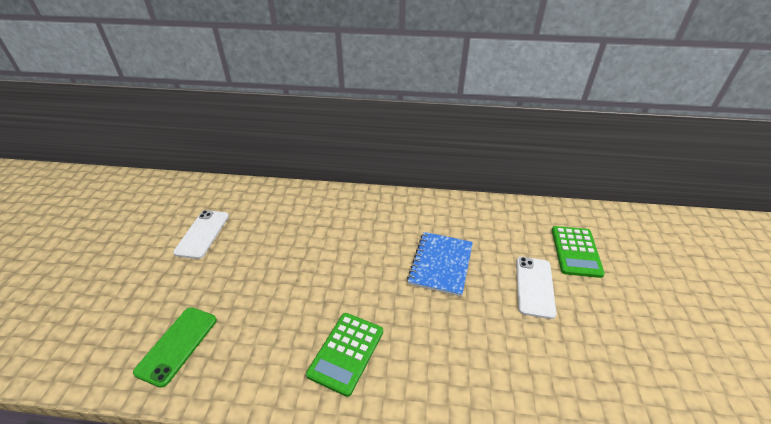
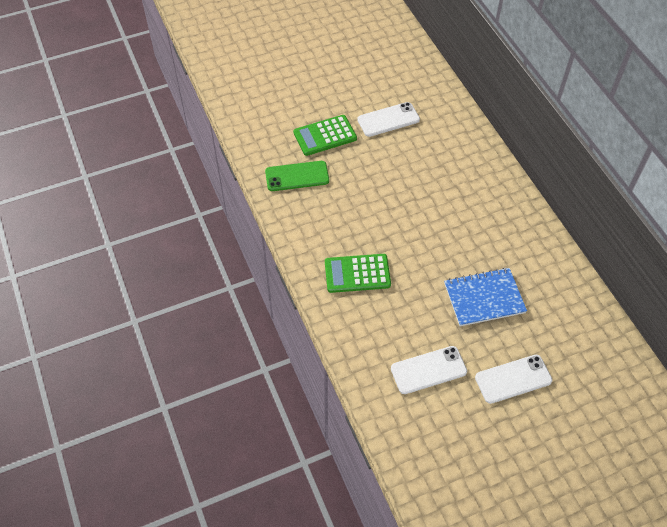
camera: 60 degrees right, 15 degrees up
green calculator [552,226,605,278] -> green calculator moved to [293,115,357,156]
none -> white phone [391,346,467,394]

